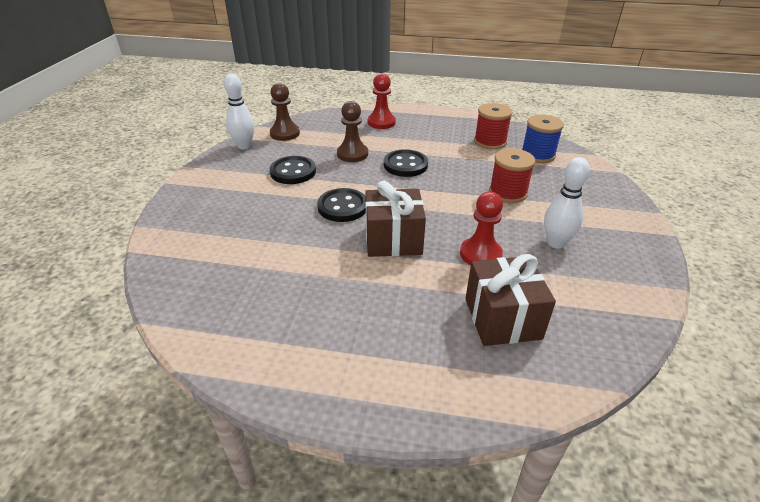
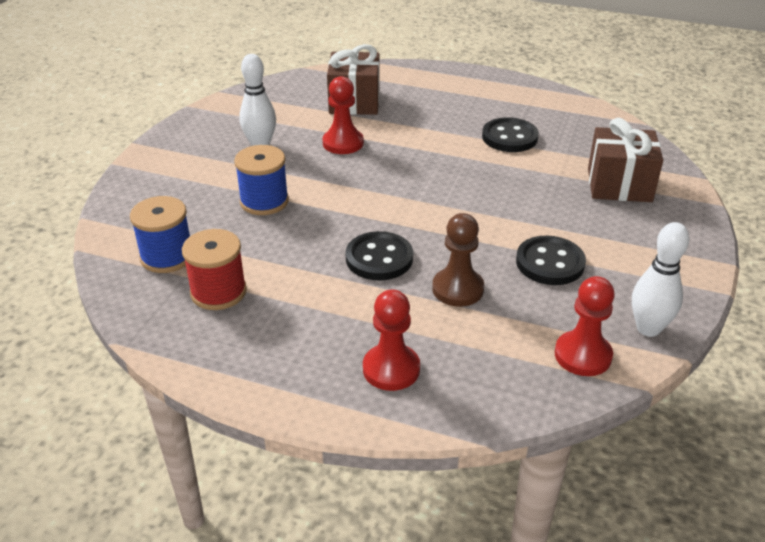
camera: 170 degrees left, 0 degrees up
brown pawn [270,83,300,141] -> red pawn [555,276,615,376]
black button [317,188,366,222] -> black button moved to [482,117,539,152]
brown gift [365,180,426,257] -> brown gift moved to [588,118,663,202]
red spool [489,148,535,203] -> blue spool [234,145,289,215]

